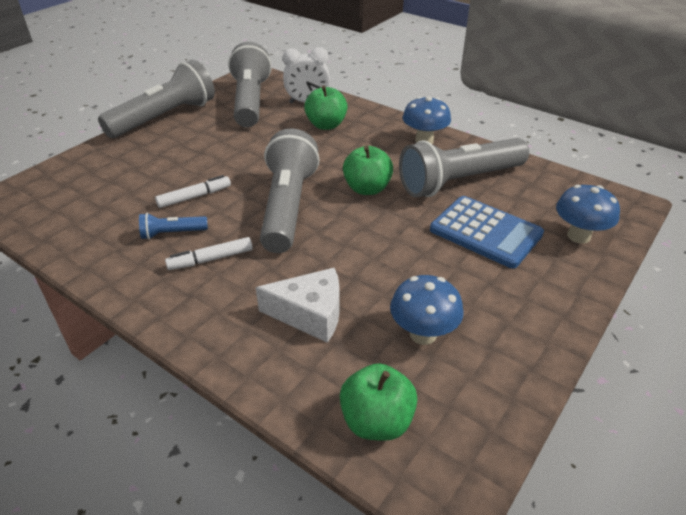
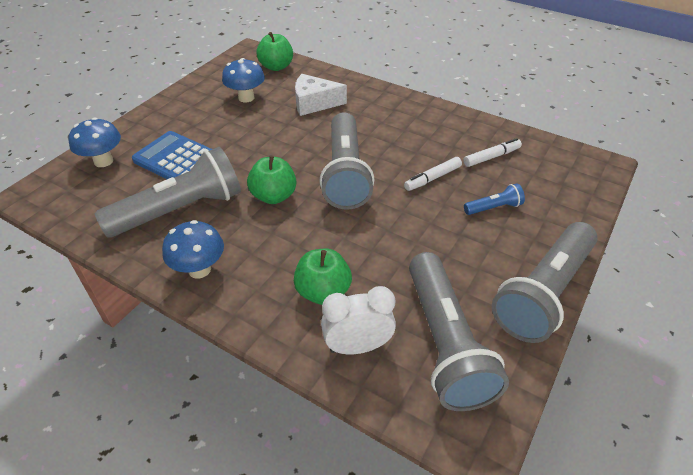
camera: 175 degrees right, 5 degrees up
blue flashlight [139,213,208,239] -> blue flashlight moved to [464,184,525,215]
white marker [165,237,253,270] -> white marker moved to [463,138,522,167]

